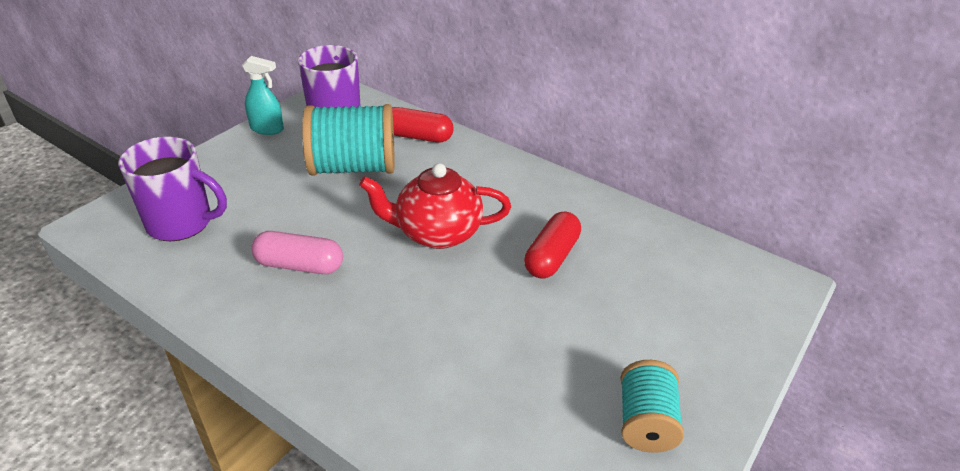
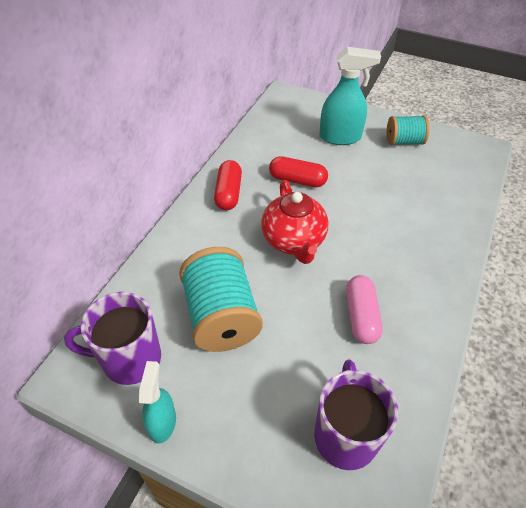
camera: 100 degrees left, 10 degrees up
red capsule [392,107,454,143] -> red capsule moved to [214,160,242,210]
none -> turquoise spray bottle [319,47,381,145]

